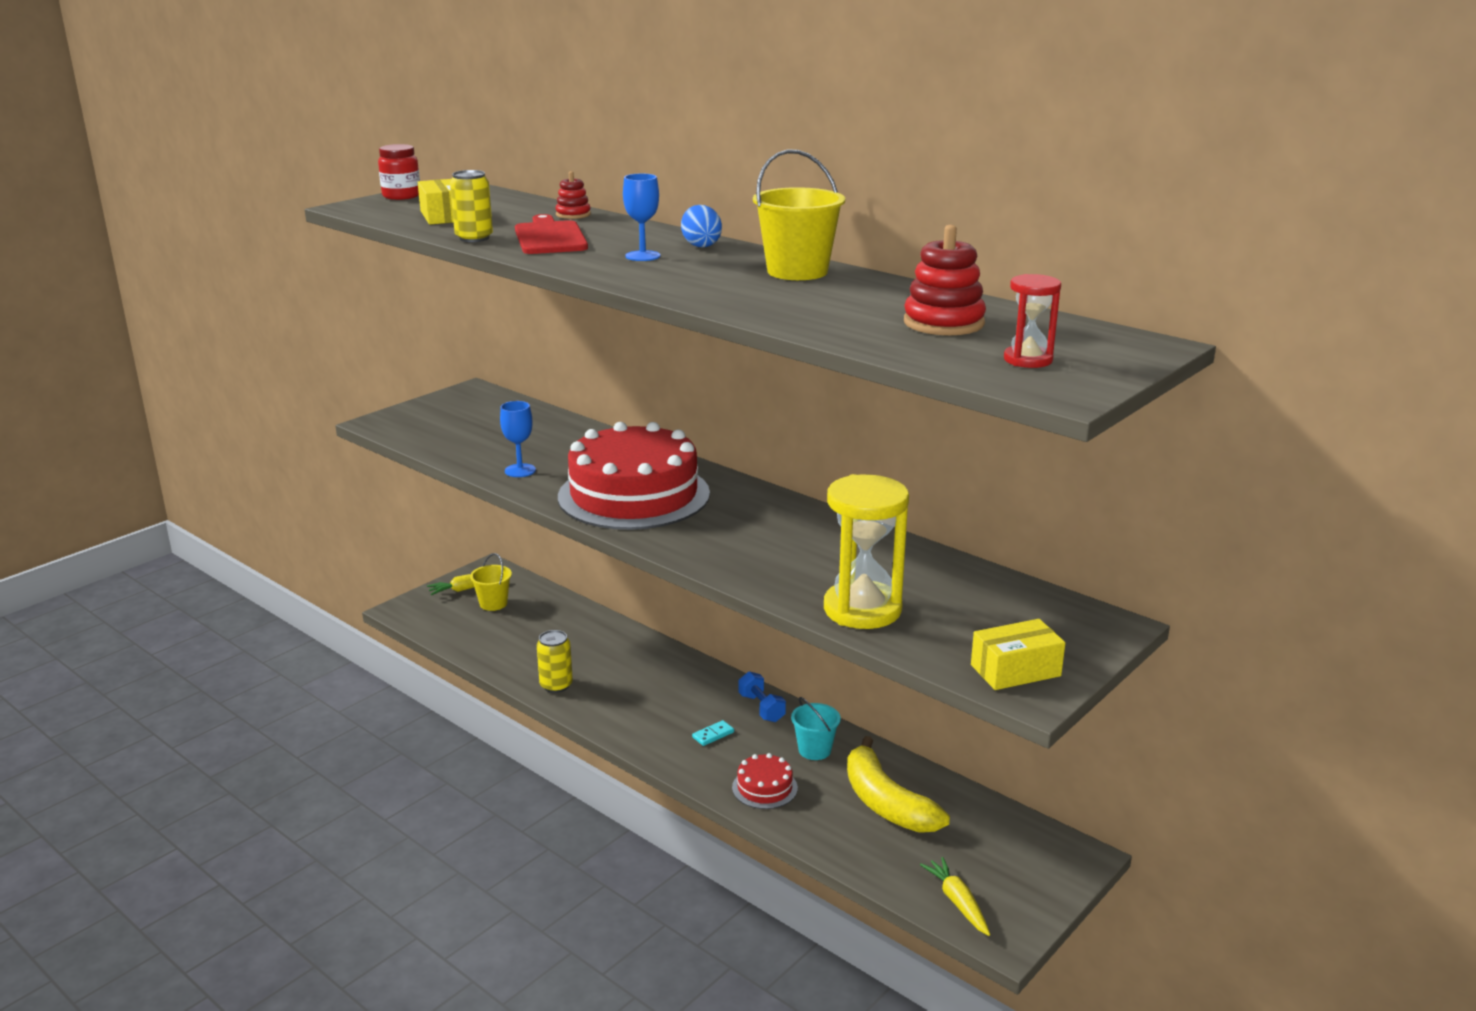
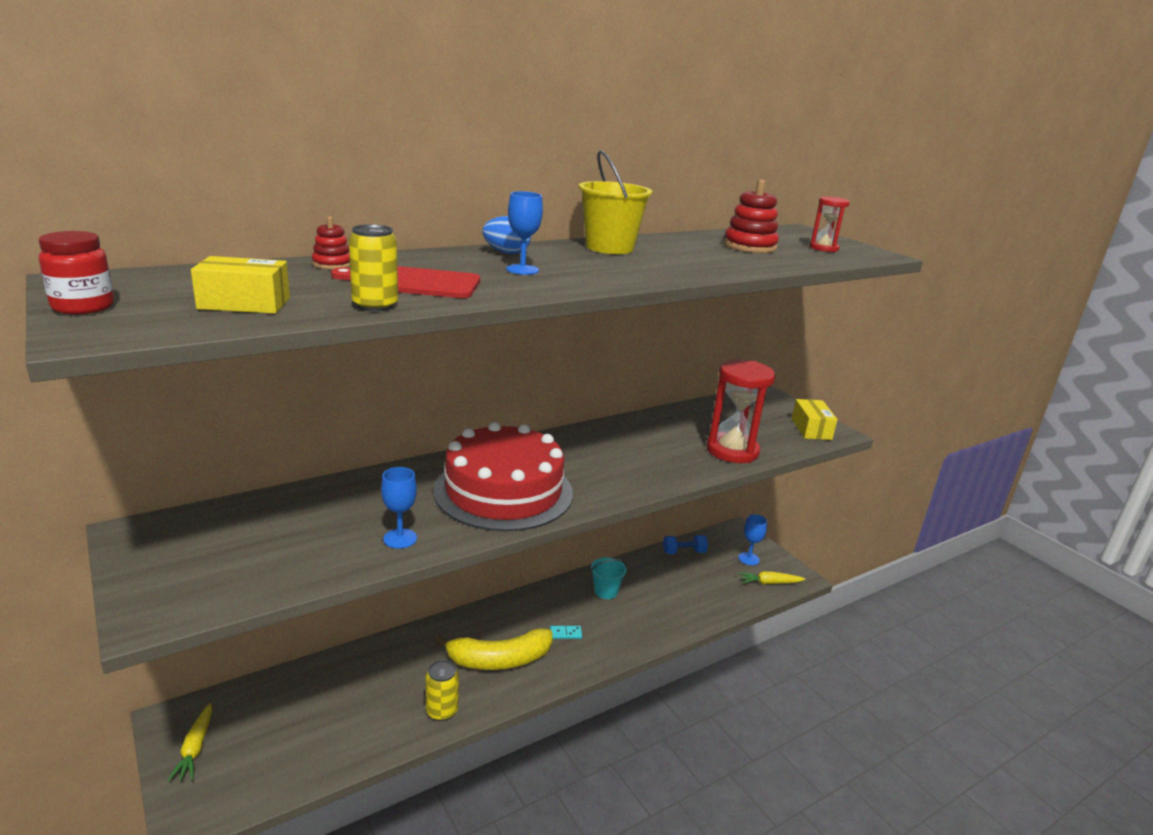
camera: 75 degrees left, 0 degrees up
yellow bucket [470,553,512,611] -> none
turquoise domino [692,720,734,746] -> turquoise domino turned 75 degrees counterclockwise [550,626,582,639]
red cake [732,753,798,809] -> none
blue dumbbell [739,671,786,722] -> blue dumbbell moved to [663,535,708,554]
yellow hourglass [824,474,909,629] -> red hourglass [707,359,776,463]
yellow banana [847,736,950,833] -> yellow banana moved to [435,628,553,670]
none -> blue goblet [738,514,767,565]

